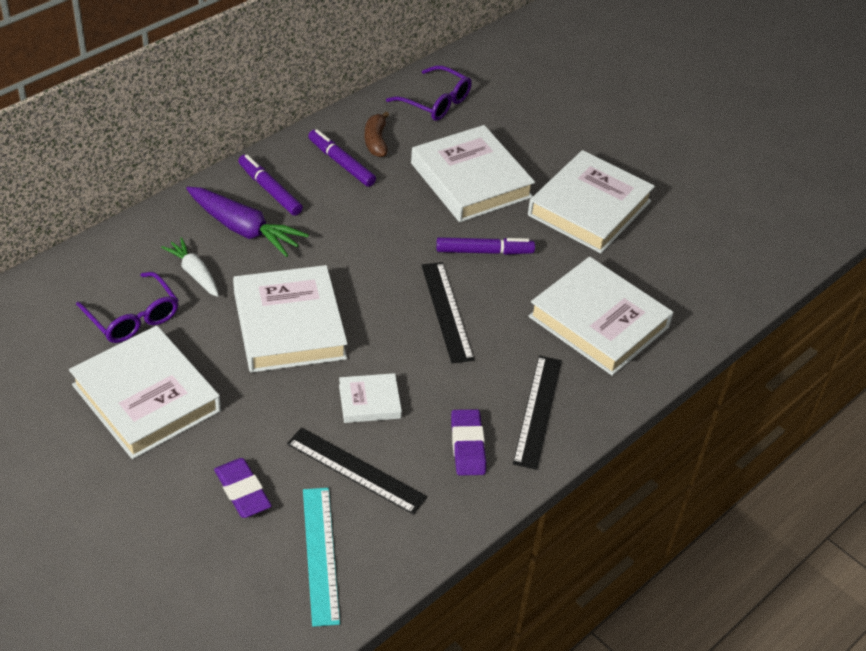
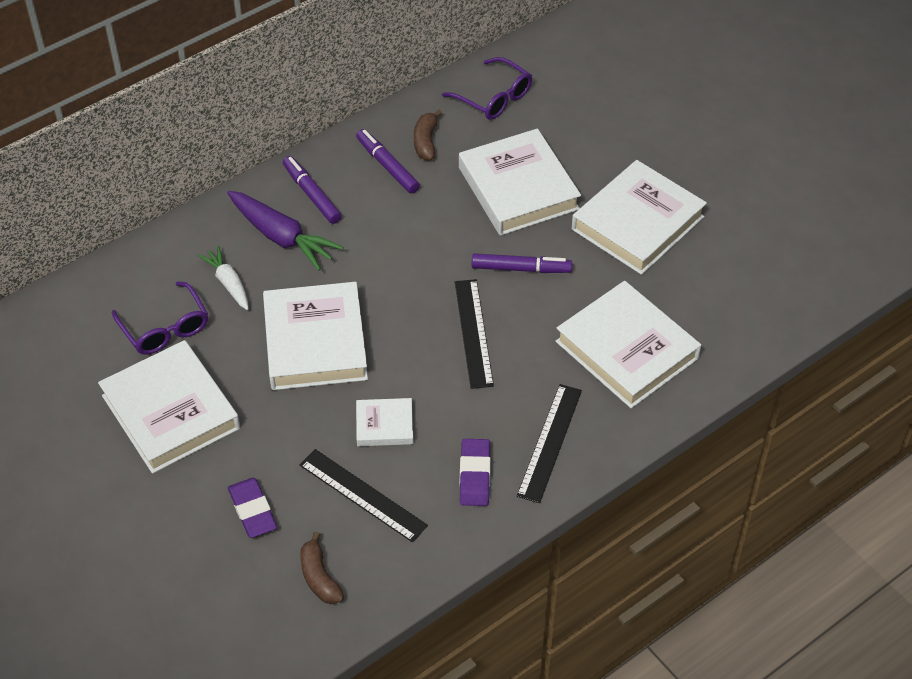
camera: 10 degrees right, 5 degrees up
turquoise ruler [303,488,340,627] -> brown banana [300,532,344,604]

